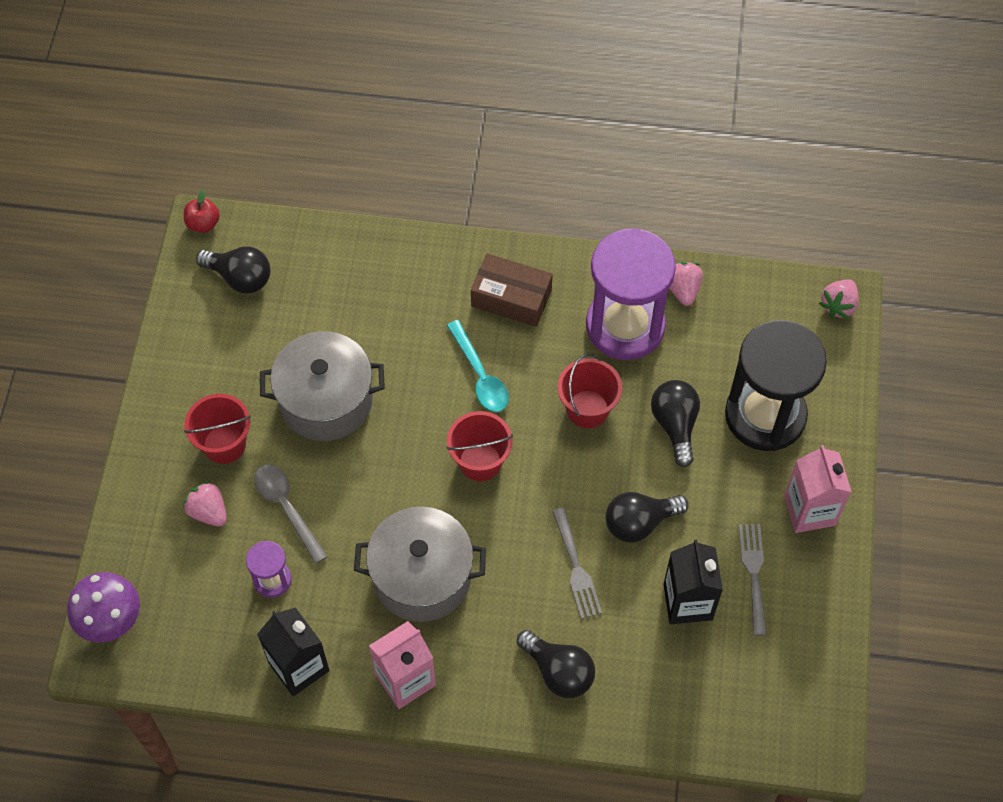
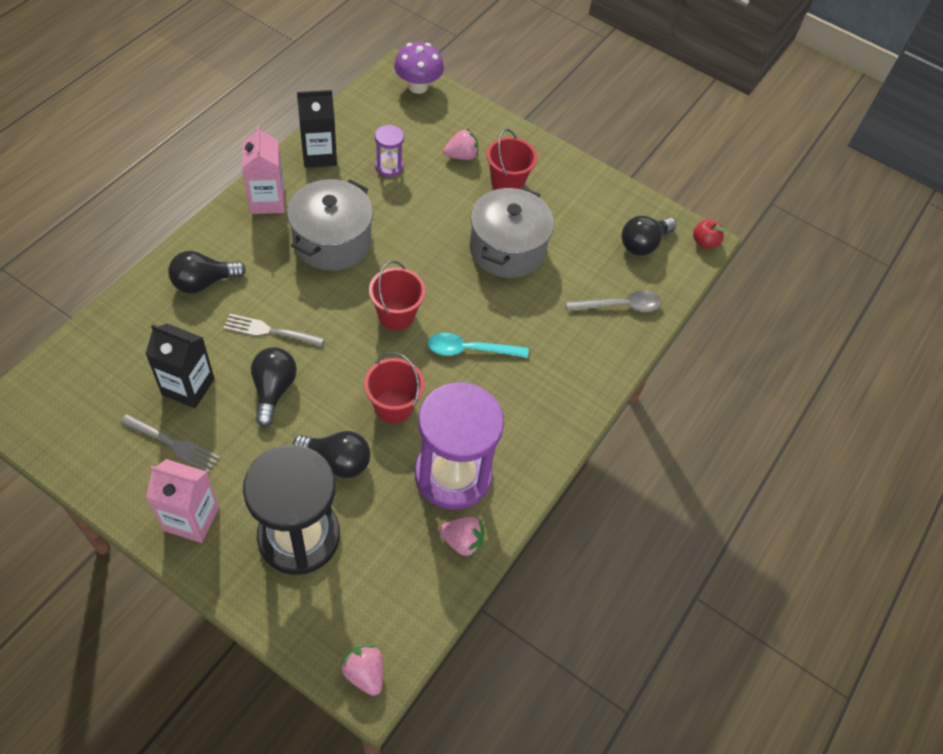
camera: 110 degrees right, 5 degrees down
grey spoon [254,465,328,564] -> grey spoon moved to [566,291,662,312]
brown box [471,253,553,327] -> none

